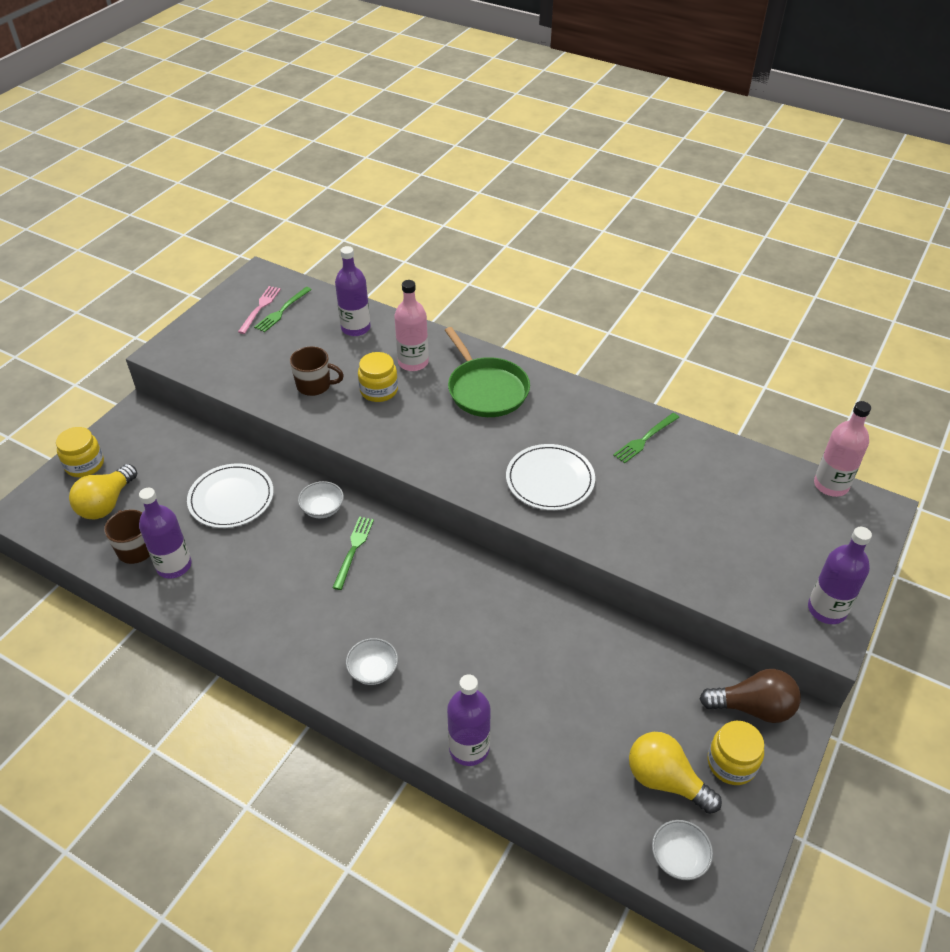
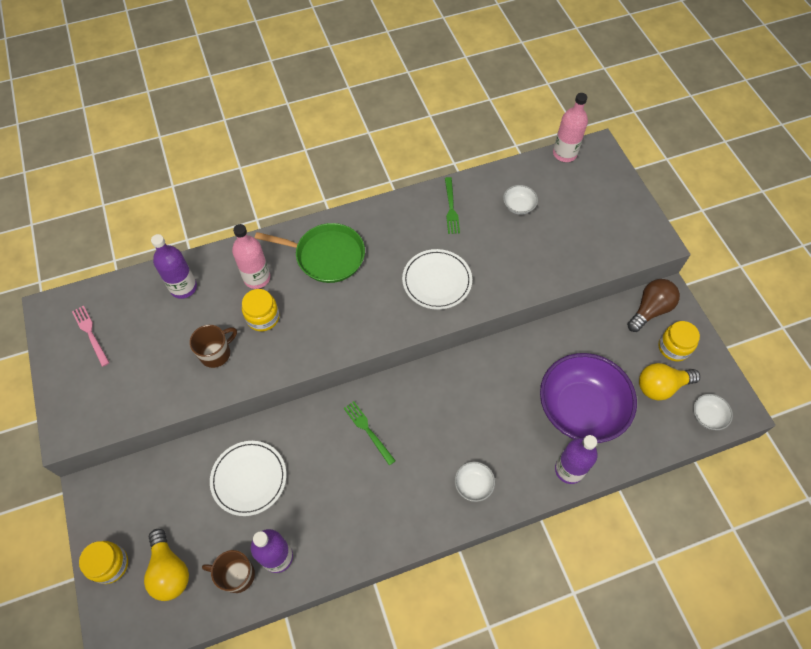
camera: 50 degrees left, 15 degrees up
green fork [254,287,312,332] -> none
white bowl [298,481,344,518] -> white bowl moved to [503,185,538,215]
purple bottle [808,527,872,624] -> none
none -> purple bowl [540,353,637,443]

